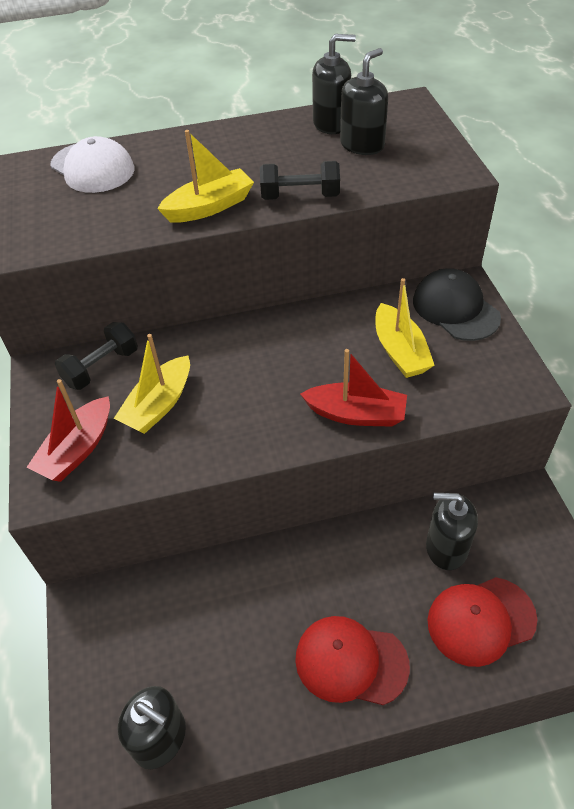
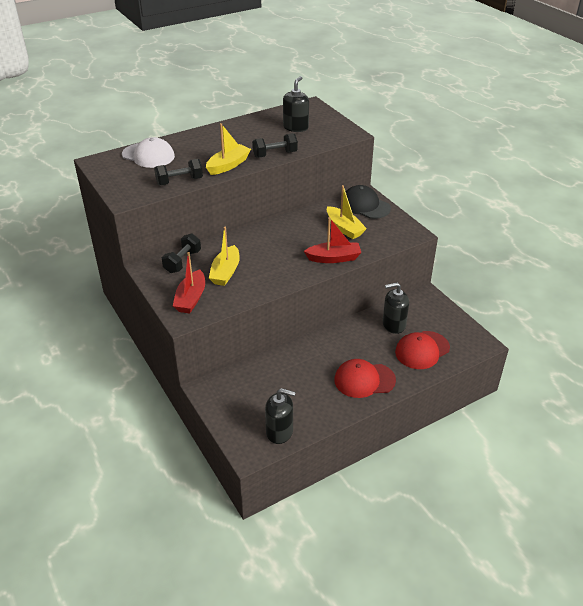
camera: 20 degrees left, 10 degrees down
black soap dispenser [312,34,356,134] -> none
none -> black dumbbell [154,159,203,185]

